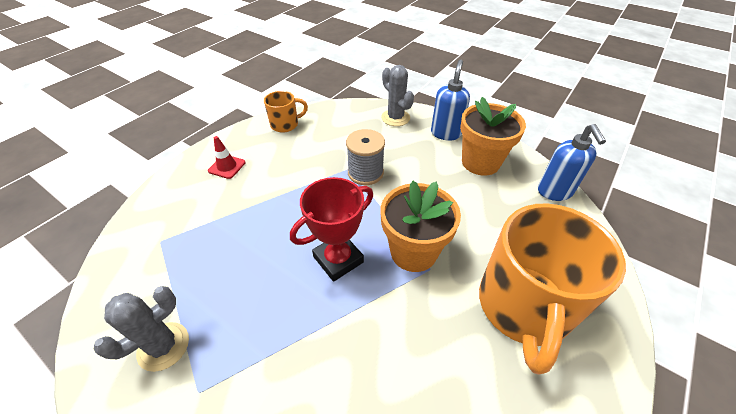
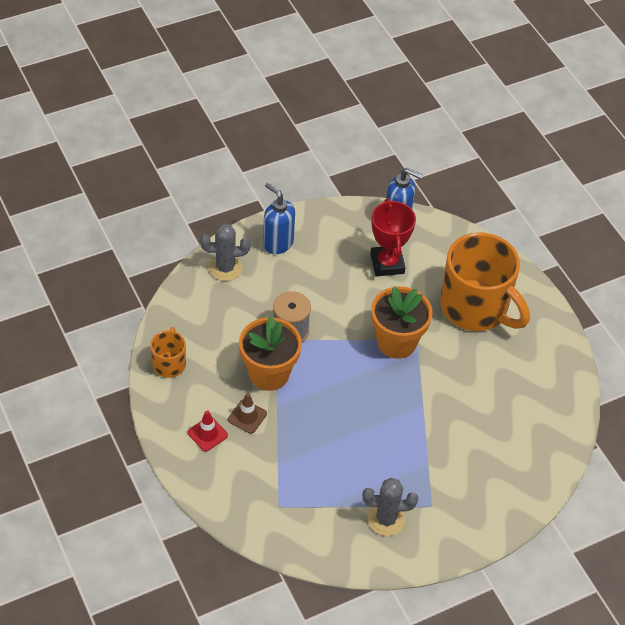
camera: 65 degrees left, 5 degrees up
grey cactus [94,286,189,372] -> grey cactus turned 75 degrees counterclockwise [362,478,418,536]
red trophy [290,177,373,282] -> red trophy moved to [370,199,416,277]
orange flower pot [460,97,526,176] -> orange flower pot moved to [239,315,302,391]
none -> brown traffic cone [228,393,267,434]

